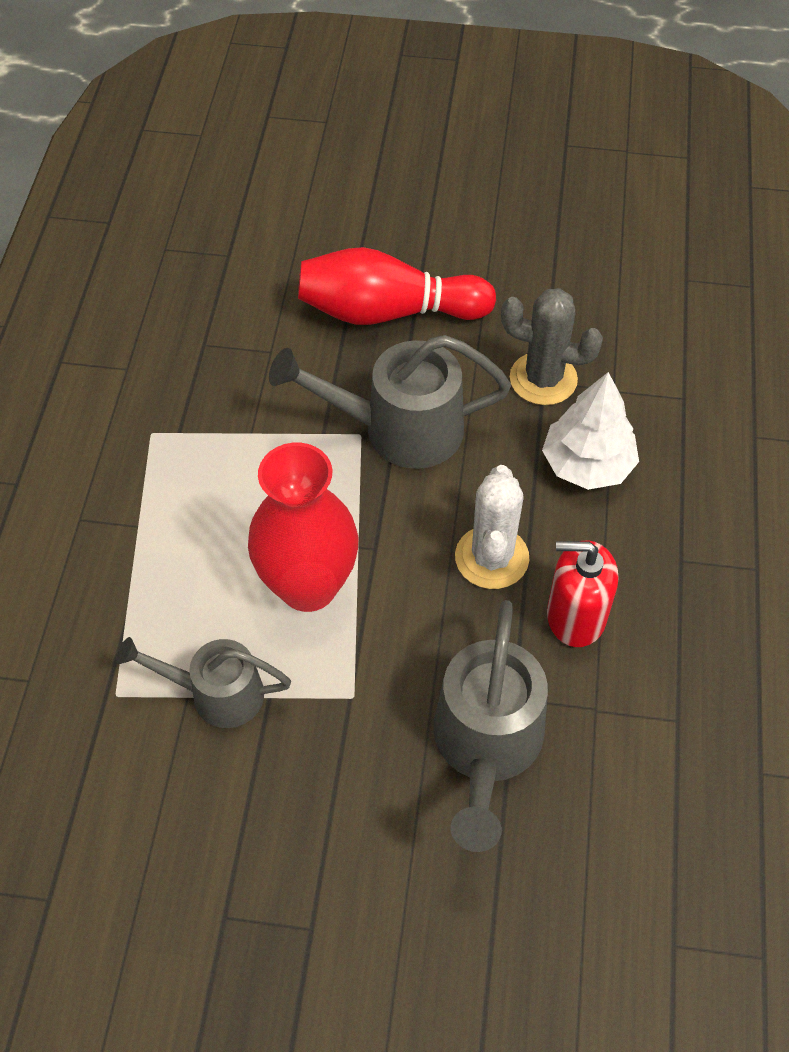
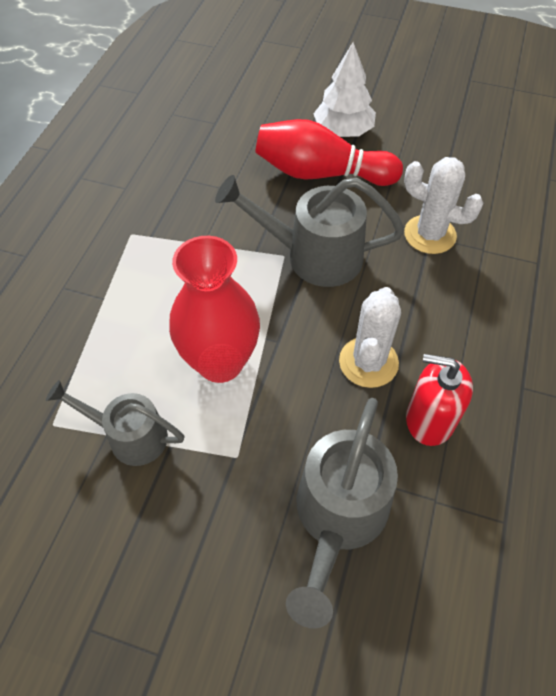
camera: 10 degrees right, 0 degrees up
grey cactus [501,288,603,405] -> white cactus [404,157,483,254]
white tree [542,372,639,490] -> white tree moved to [314,42,376,137]

